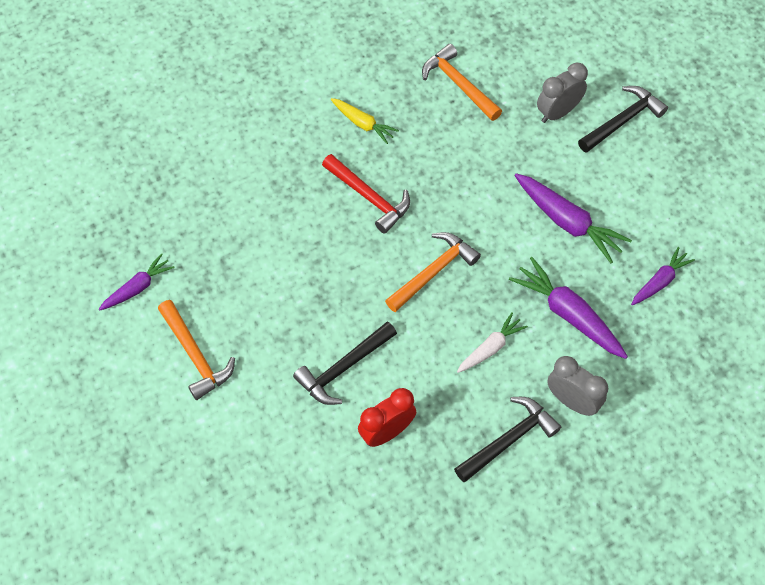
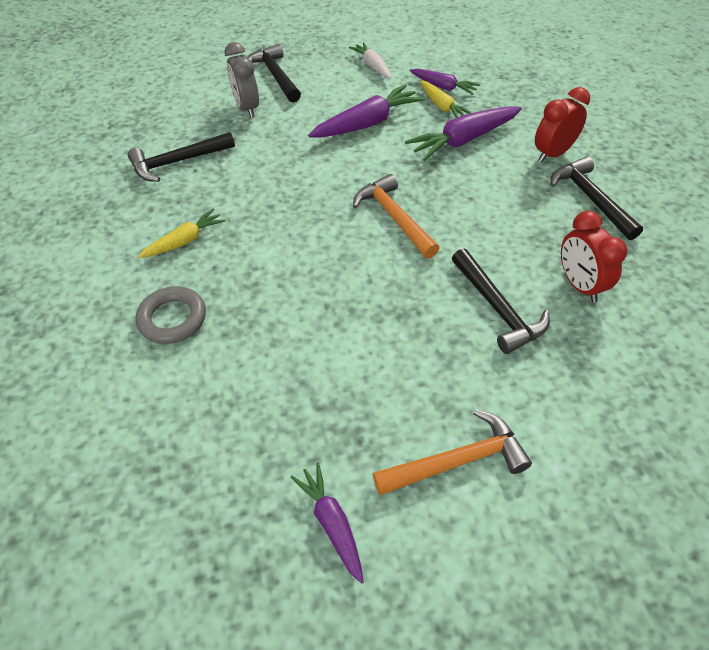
camera: 75 degrees left, 10 degrees down
red hammer [322,154,410,234] -> none
orange hammer [422,44,502,121] -> black hammer [128,132,235,182]
white carrot [457,312,528,373] -> white carrot moved to [349,42,391,79]
grey clock [547,356,608,416] -> red clock [535,87,590,163]
purple carrot [631,247,695,305] -> purple carrot turned 150 degrees clockwise [410,69,480,95]
none -> grey ring [136,286,206,344]
none -> yellow carrot [420,80,472,118]

